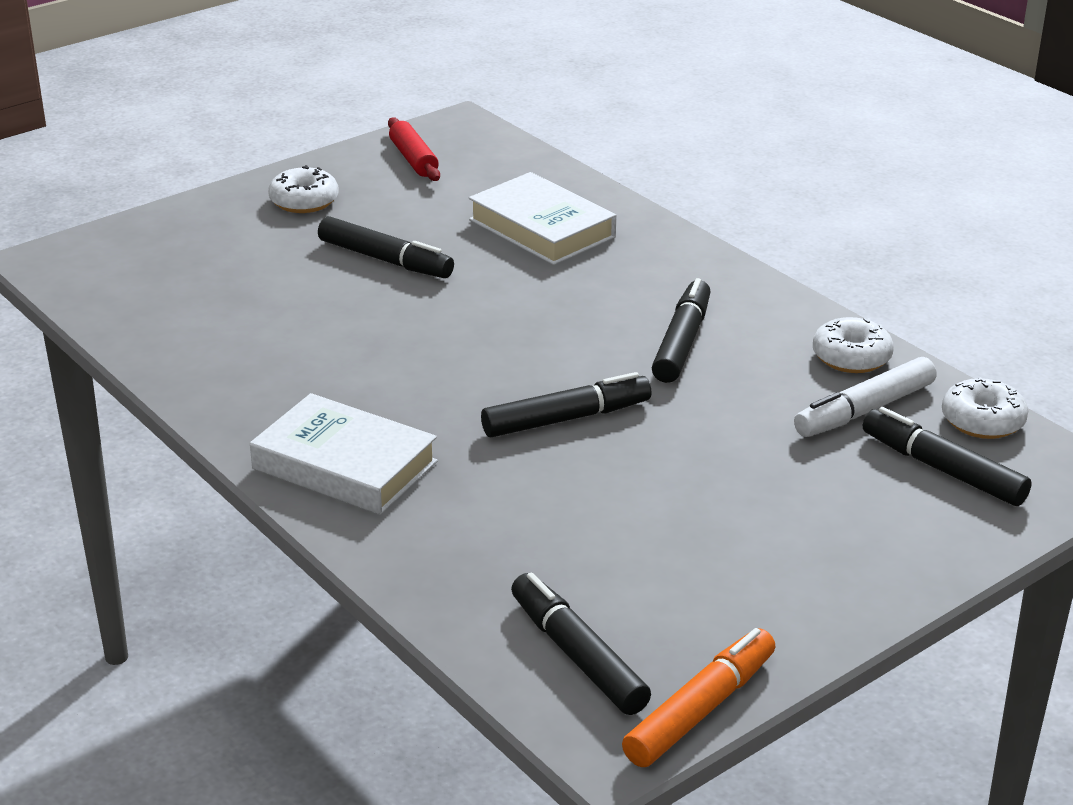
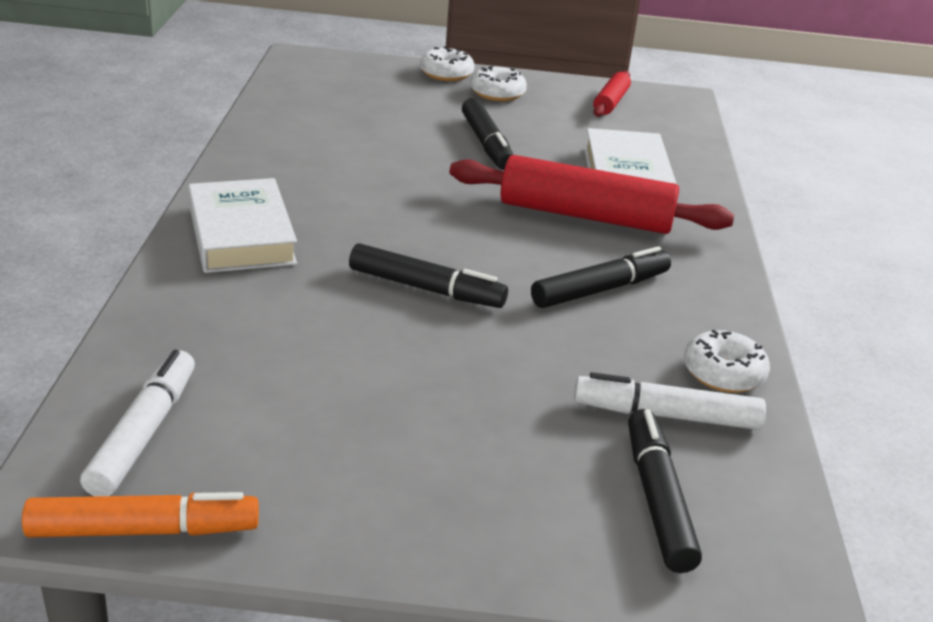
camera: 40 degrees right, 0 degrees up
black marker [511,573,651,715] -> white marker [80,350,195,496]
white donut [942,377,1028,439] -> white donut moved to [420,46,475,81]
none -> red rolling pin [450,155,734,234]

